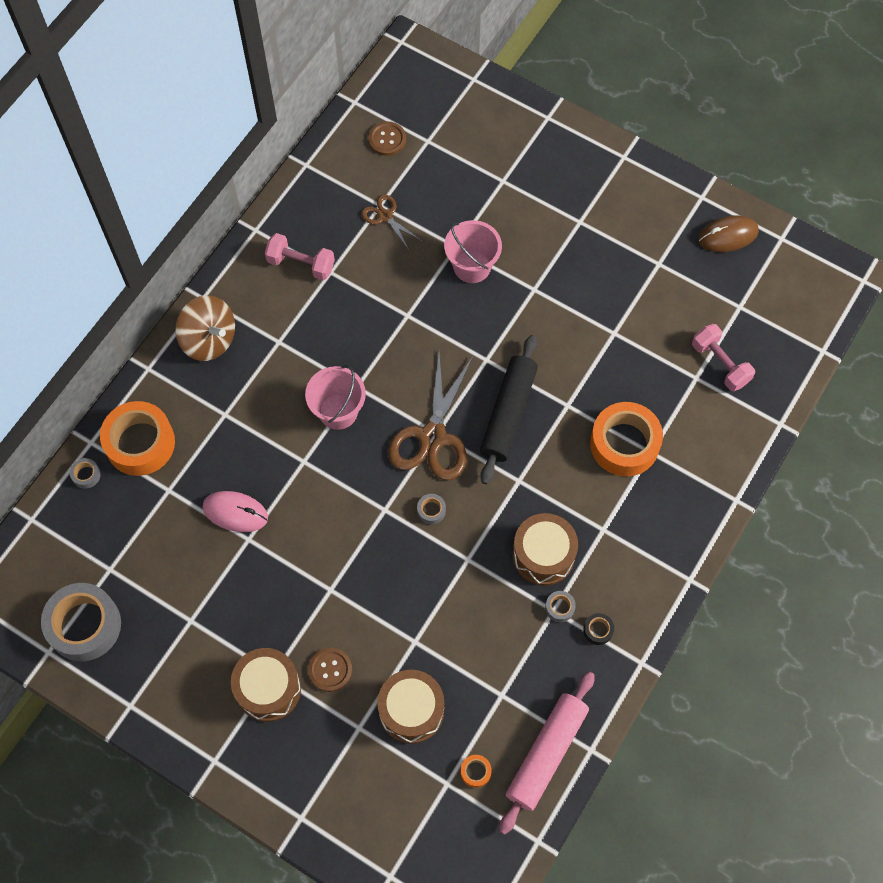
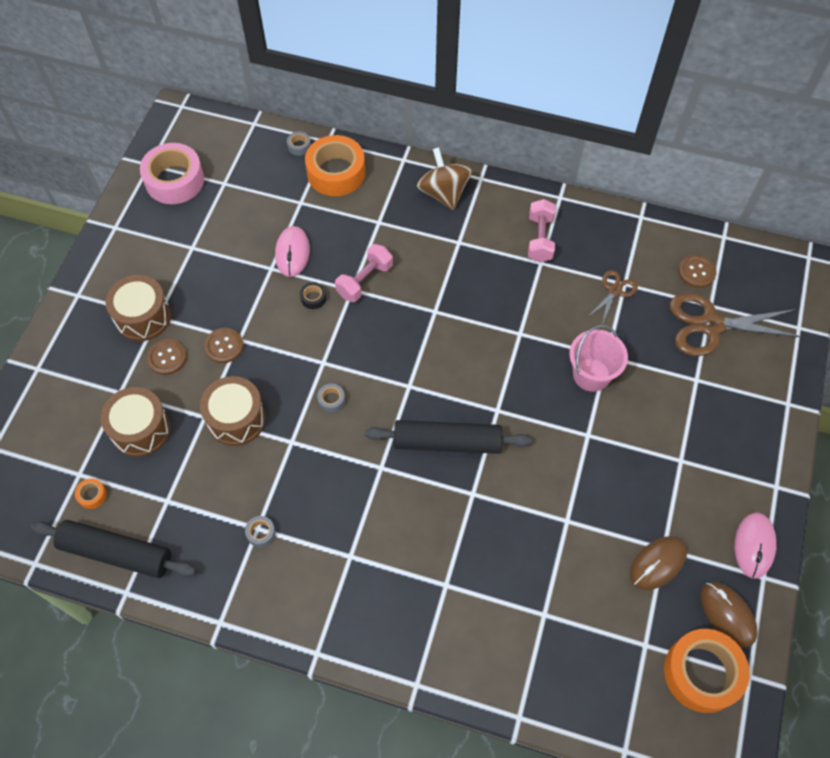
camera: 75 degrees right, 5 degrees down
grey tape [41,583,121,661] -> pink tape [140,143,204,204]
brown spinning top [175,295,235,361] -> brown spinning top turned 135 degrees clockwise [416,147,473,210]
pink bucket [305,365,366,430] -> none
brown scissors [388,353,473,481] -> brown scissors moved to [670,293,803,356]
pink rolling pin [499,672,595,835] -> black rolling pin [31,520,196,578]
brown drum [512,513,578,586] -> brown drum moved to [200,376,266,446]
black tape [583,613,614,645] -> black tape moved to [300,282,326,309]
orange tape [590,402,663,476] -> orange tape moved to [664,629,750,713]
pink dumbbell [692,324,755,391] -> pink dumbbell moved to [335,244,393,302]
none -> brown button [204,328,244,363]
none -> brown mouse [630,536,687,590]
none -> pink mouse [735,513,777,578]

